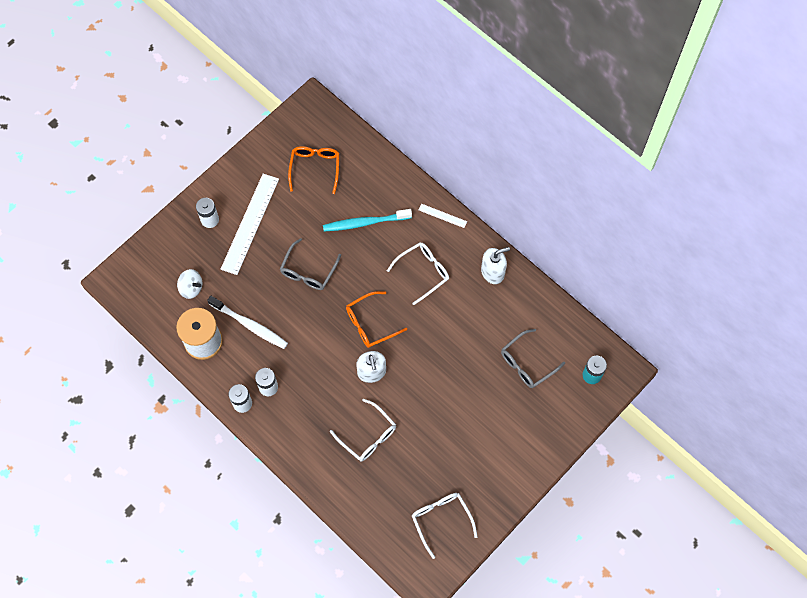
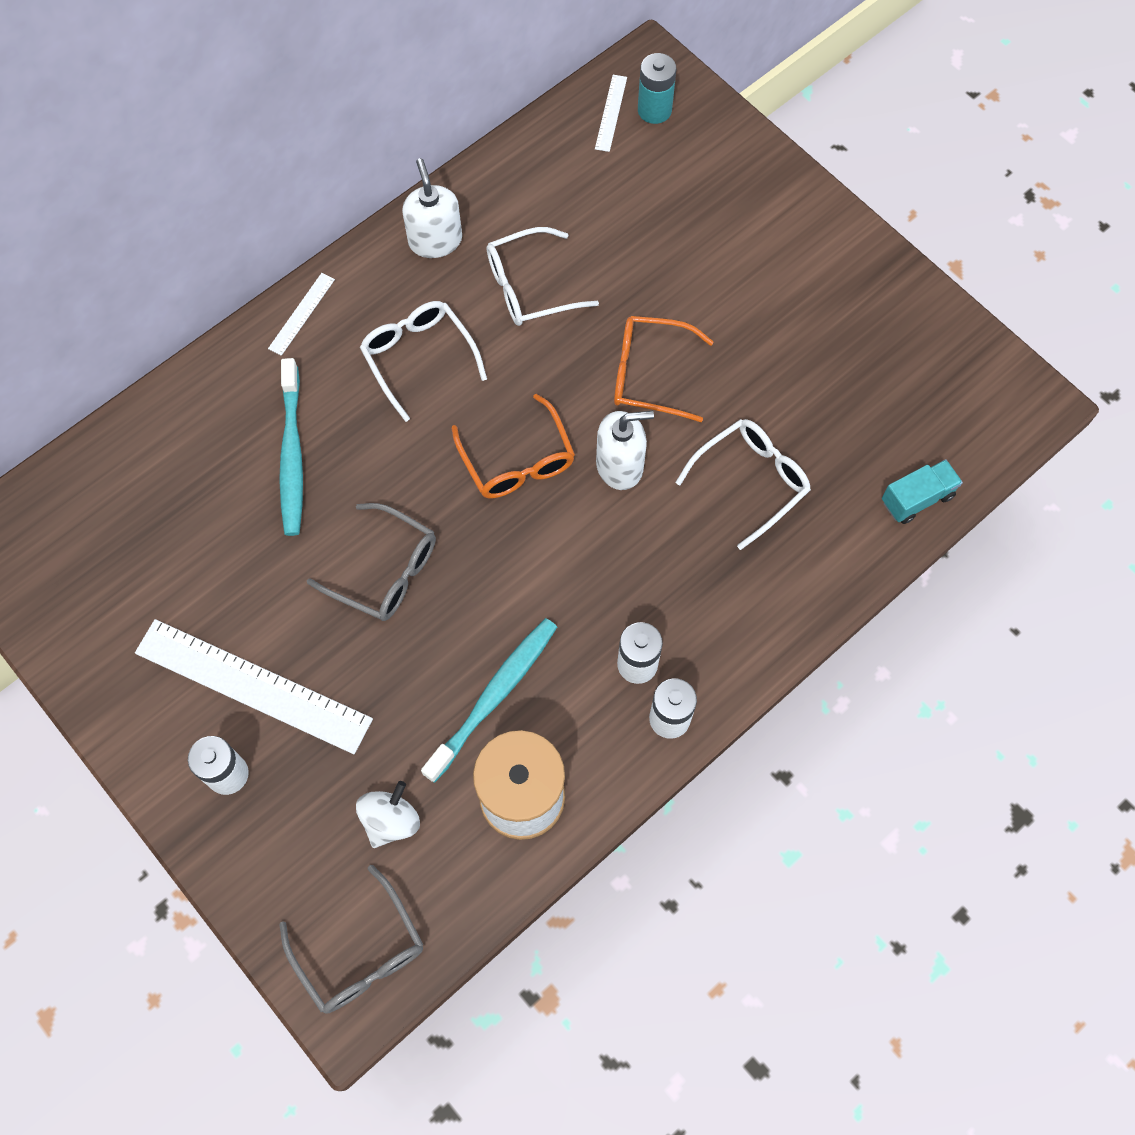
camera: 85 degrees left, 0 degrees up
white toothbrush [207,296,288,349] -> turquoise toothbrush [421,618,557,783]
orange glasses [288,146,339,194] -> orange glasses moved to [614,316,714,422]
white glasses [412,493,478,559] -> white glasses moved to [487,227,599,326]
grey glasses [501,329,565,388] -> grey glasses moved to [279,865,423,1014]
none -> white ruler [595,75,627,152]
none -> turquoise truck [882,459,963,524]

